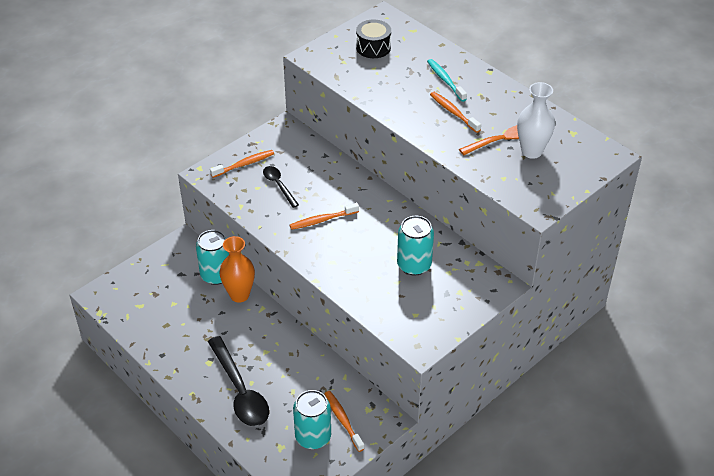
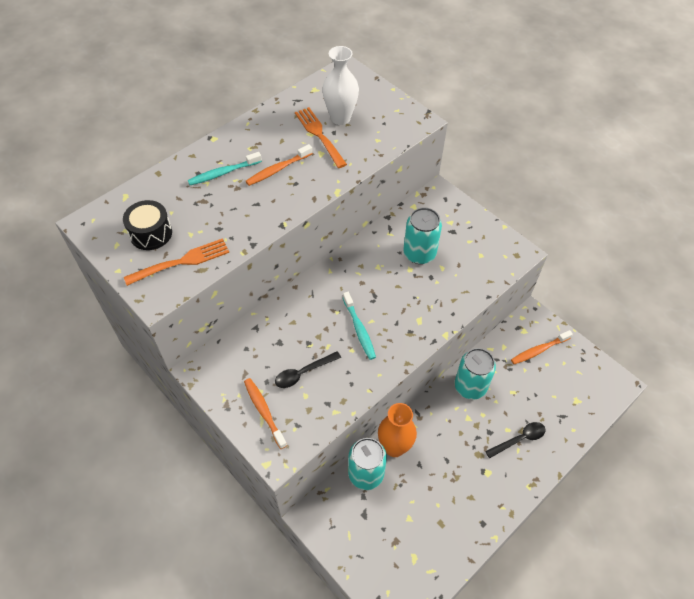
camera: 90 degrees left, 10 degrees up
black spoon [208,336,269,426] -> black spoon [485,422,545,458], size x0.54
orange toothbrush [290,203,359,230] -> turquoise toothbrush [343,292,376,360]
turquoise can [293,390,331,449] -> turquoise can moved to [455,348,496,400]
none -> orange fork [124,238,229,286]

